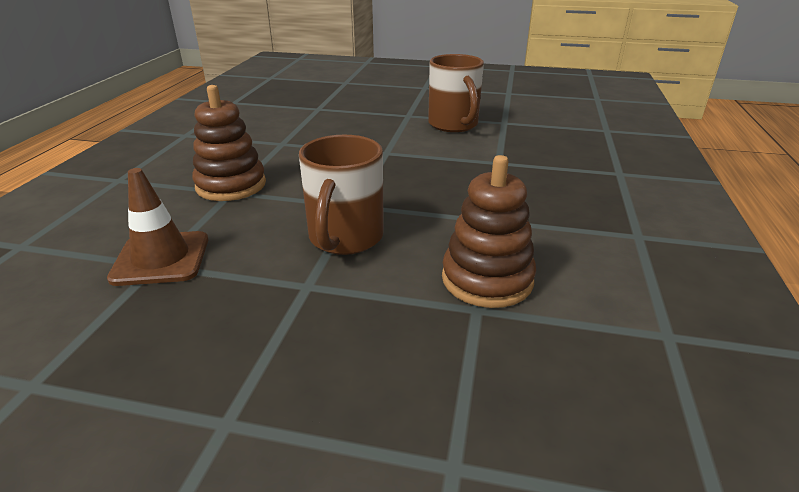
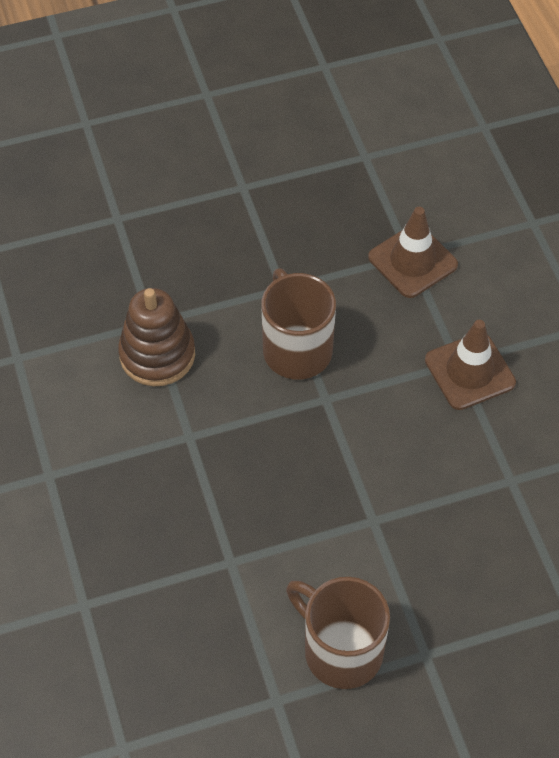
camera: 150 degrees right, 25 degrees up
brown stacking toy [192,85,266,201] -> brown traffic cone [425,320,516,410]

